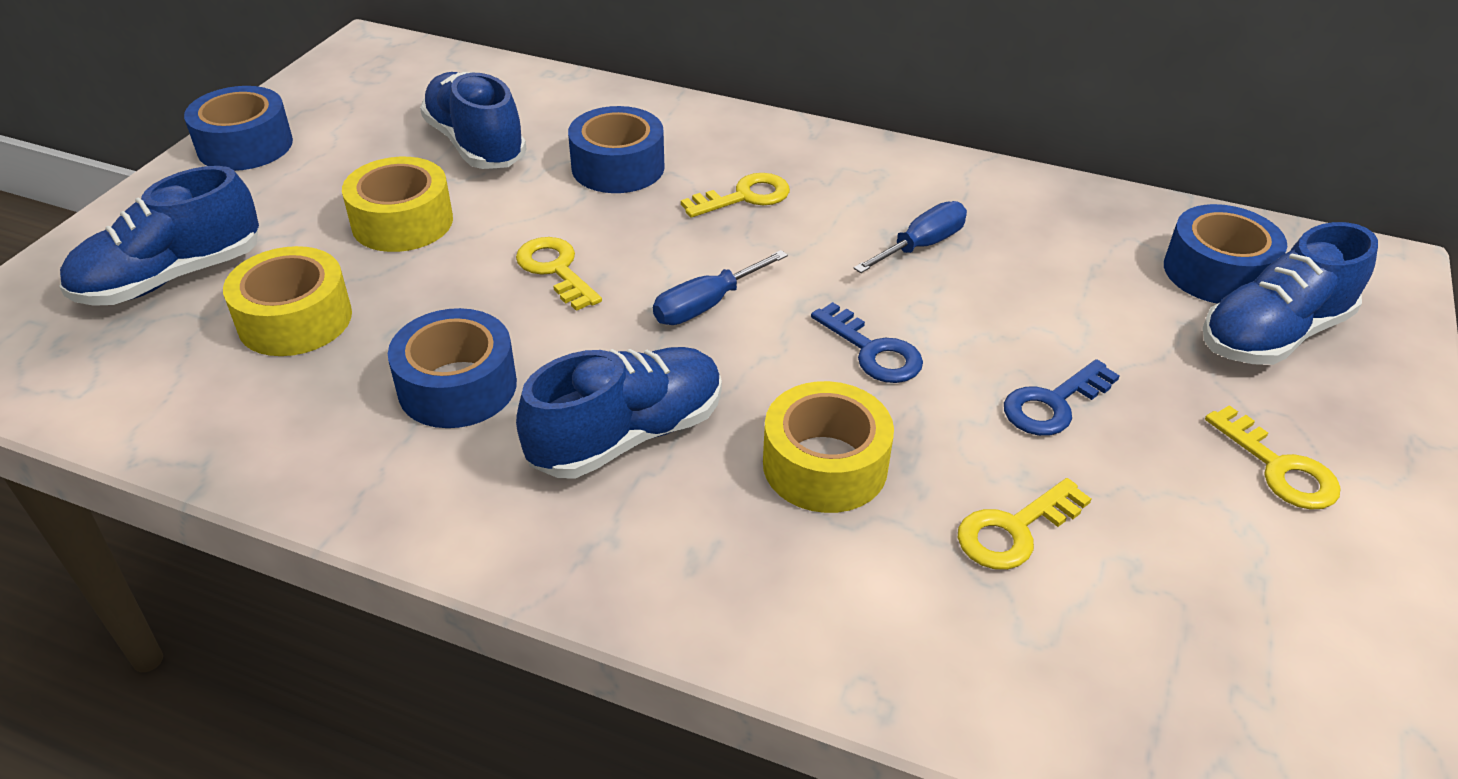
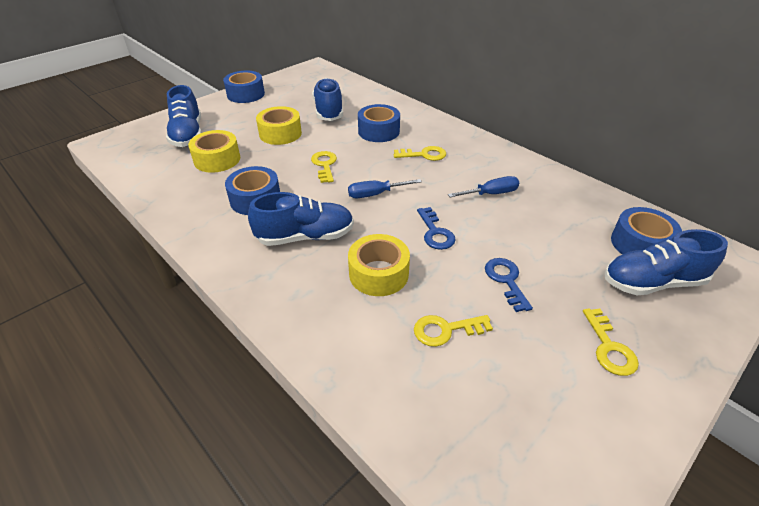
camera: 25 degrees right, 0 degrees up
blue shoe [59,166,259,306] -> blue shoe turned 90 degrees counterclockwise [166,85,202,147]
blue key [1004,359,1120,436] -> blue key turned 90 degrees clockwise [485,258,533,312]

